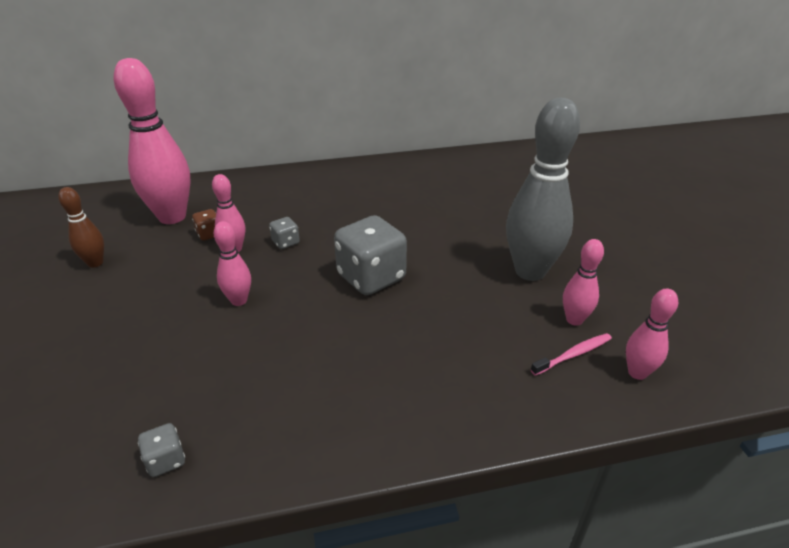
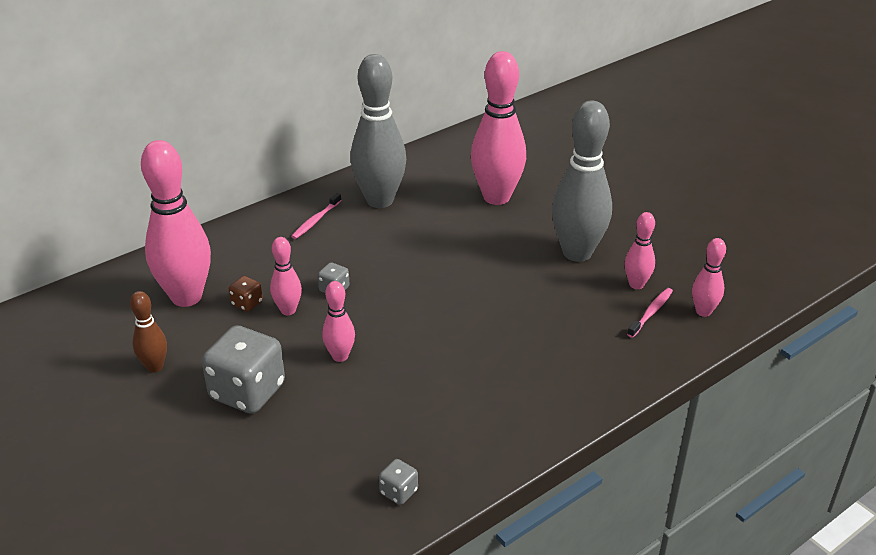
camera: 25 degrees left, 0 degrees up
grey dice [334,215,407,295] -> grey dice moved to [202,325,285,414]
none -> pink toothbrush [291,193,342,239]
none -> grey bowling pin [350,54,406,208]
none -> pink bowling pin [471,51,526,205]

